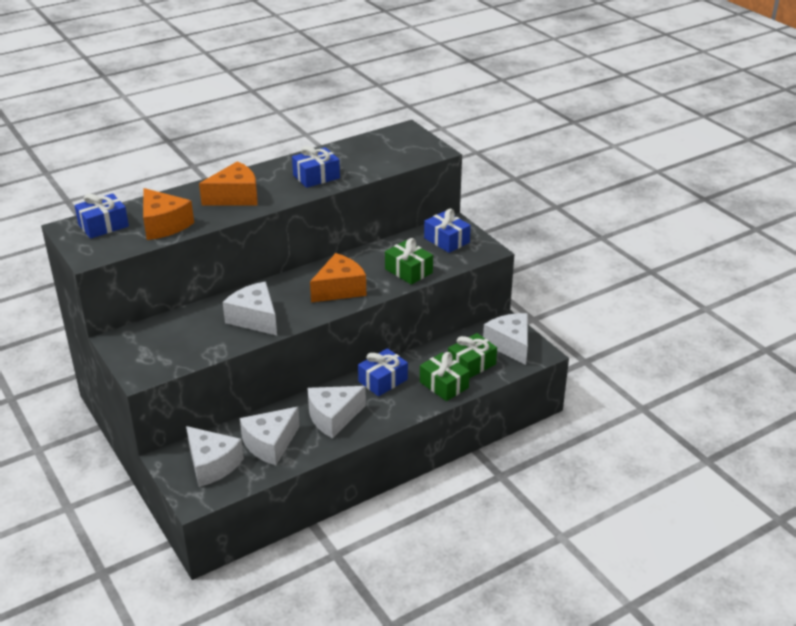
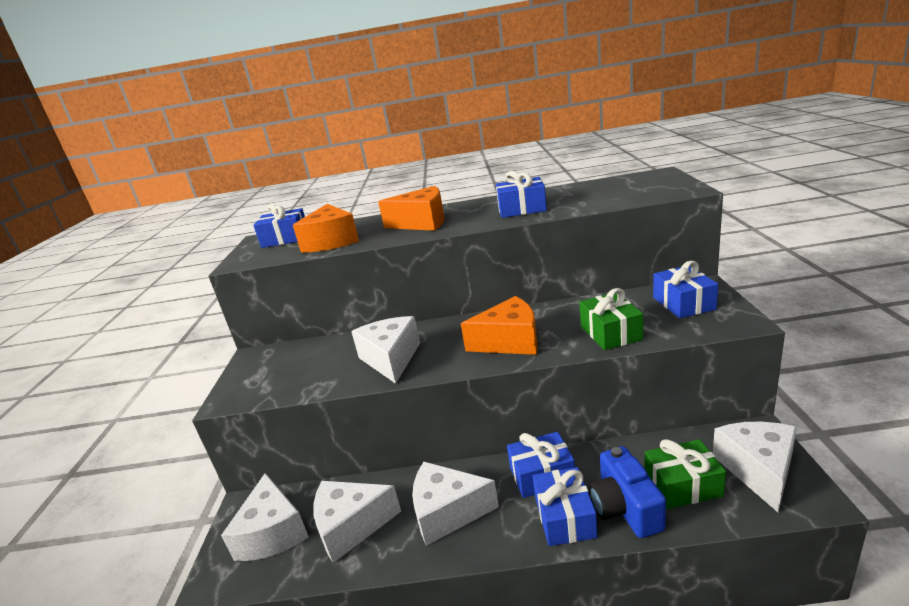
camera: 35 degrees right, 10 degrees down
green gift [420,352,470,401] -> blue camera [589,446,666,538]
none -> blue gift [533,467,597,546]

